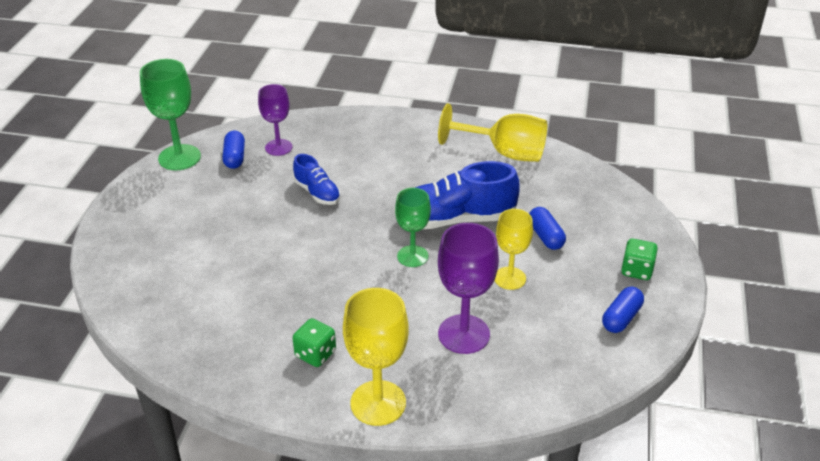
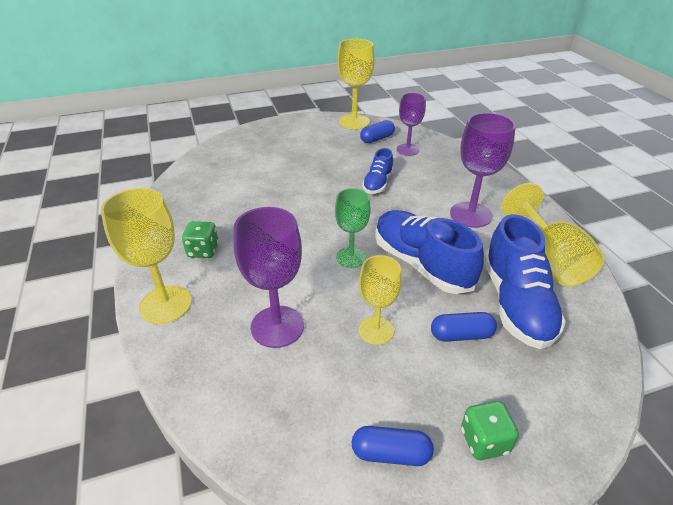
camera: 60 degrees right, 0 degrees up
green goblet [140,59,201,170] -> yellow goblet [337,39,374,129]
blue capsule [529,207,566,250] -> blue capsule turned 45 degrees clockwise [431,312,497,342]
none -> purple goblet [450,113,516,228]
none -> blue shoe [484,214,566,349]

